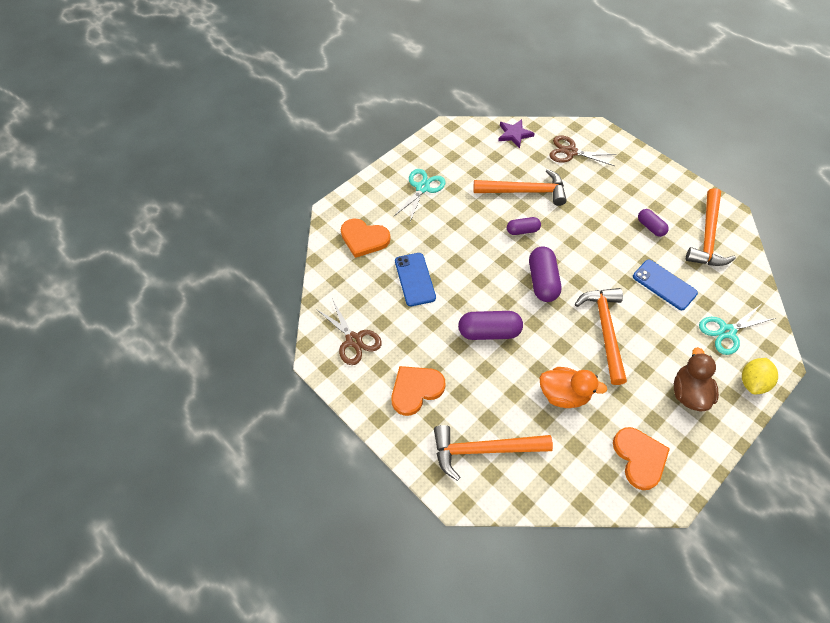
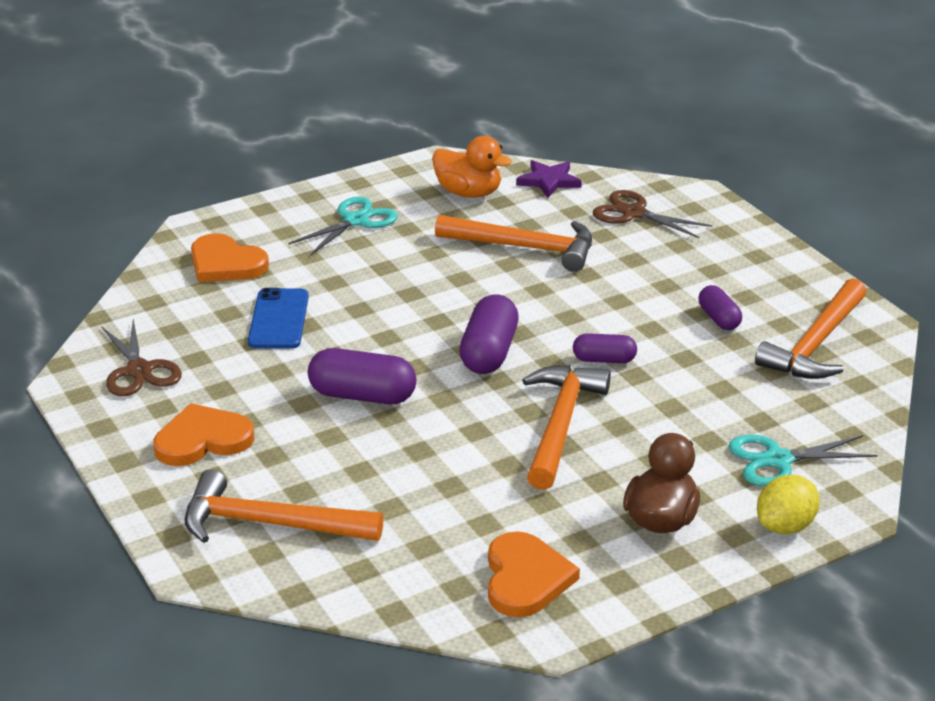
camera: 15 degrees right, 25 degrees down
purple capsule [507,217,541,235] -> purple capsule moved to [573,333,637,363]
orange duck [540,367,608,408] -> orange duck moved to [432,136,512,198]
blue phone [633,260,698,310] -> none

